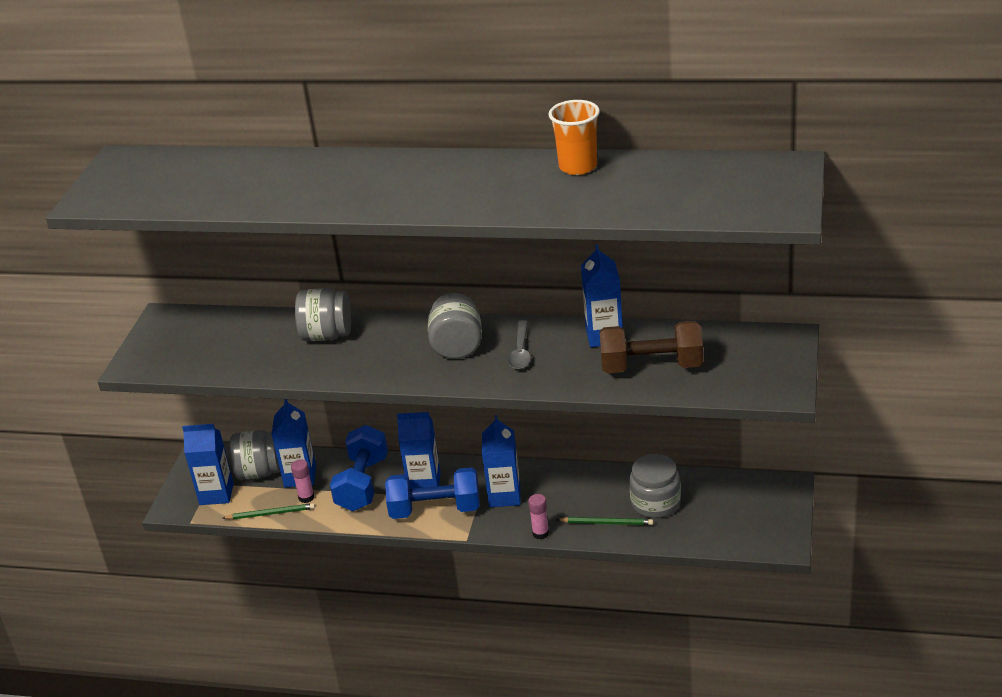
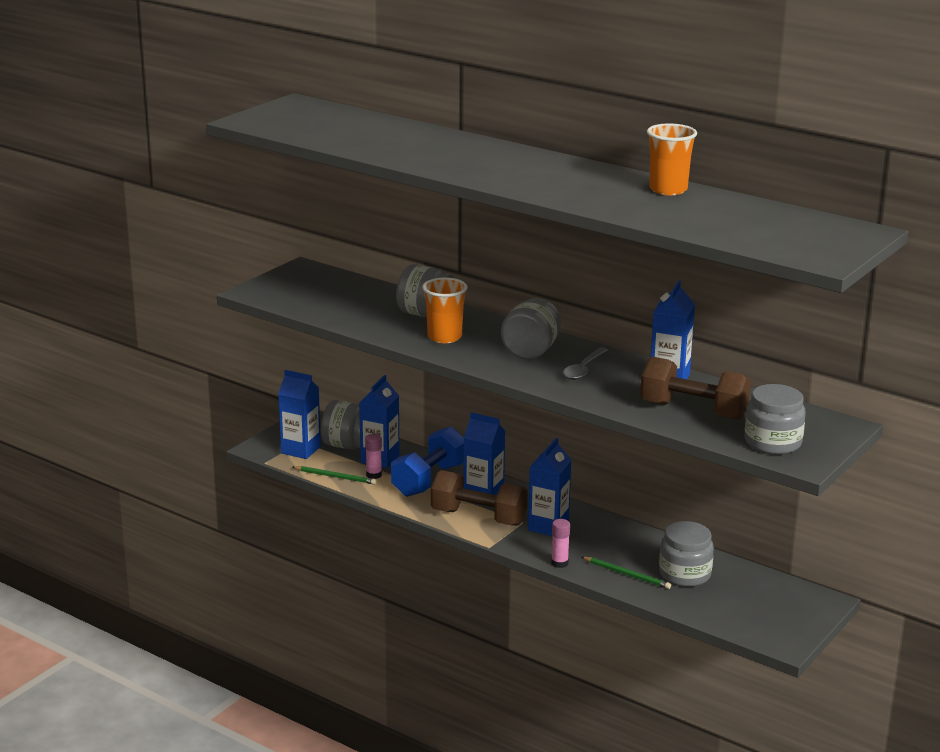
camera: 20 degrees right, 10 degrees down
blue dumbbell [385,467,480,519] -> brown dumbbell [431,470,528,526]
none -> orange cup [422,277,468,343]
none -> grey jar [745,384,806,455]

